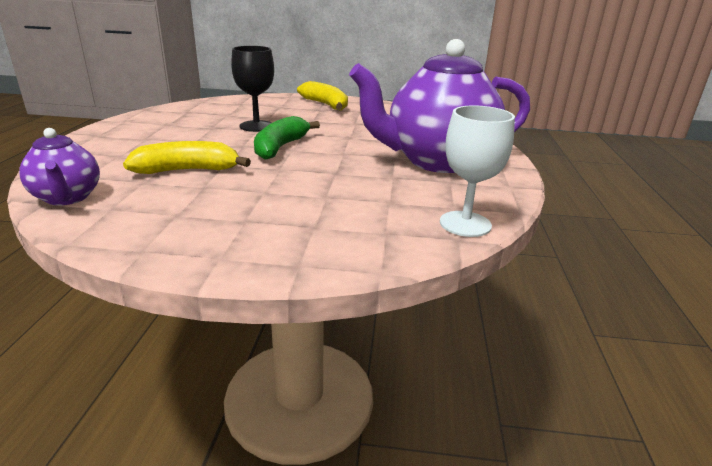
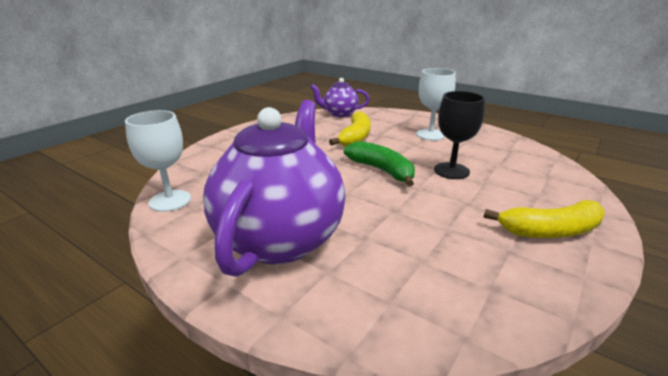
camera: 120 degrees right, 0 degrees up
none -> white goblet [416,68,456,140]

